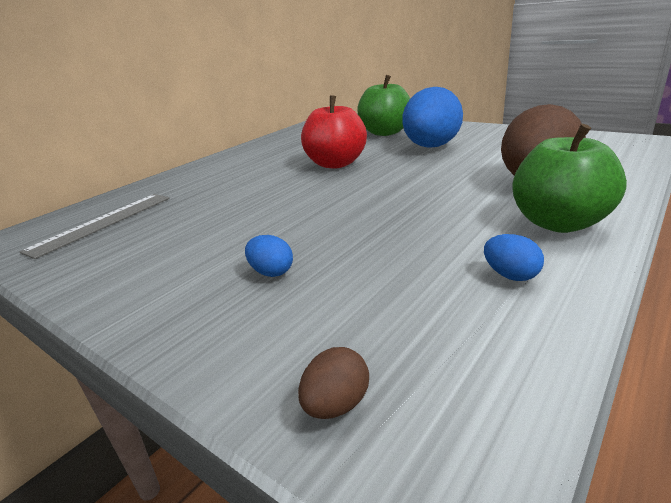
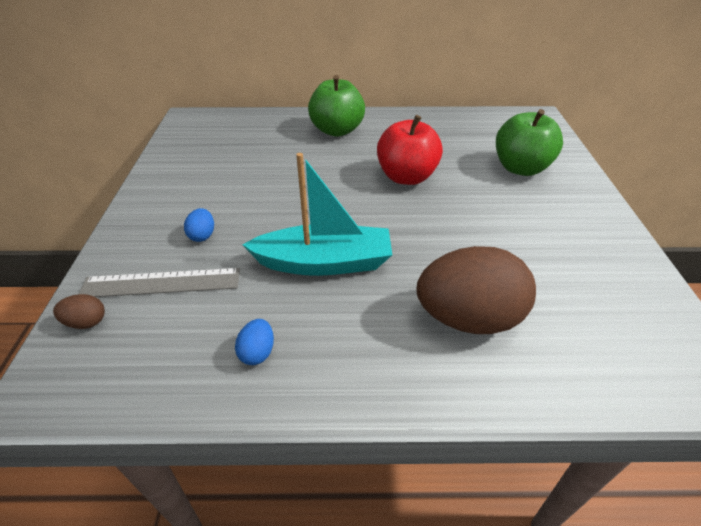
camera: 50 degrees right, 15 degrees up
grey ruler [20,194,170,259] -> grey ruler moved to [79,268,240,297]
blue egg [402,87,463,148] -> none
green apple [512,124,627,233] -> green apple moved to [308,75,365,137]
none -> turquoise boat [243,153,392,276]

